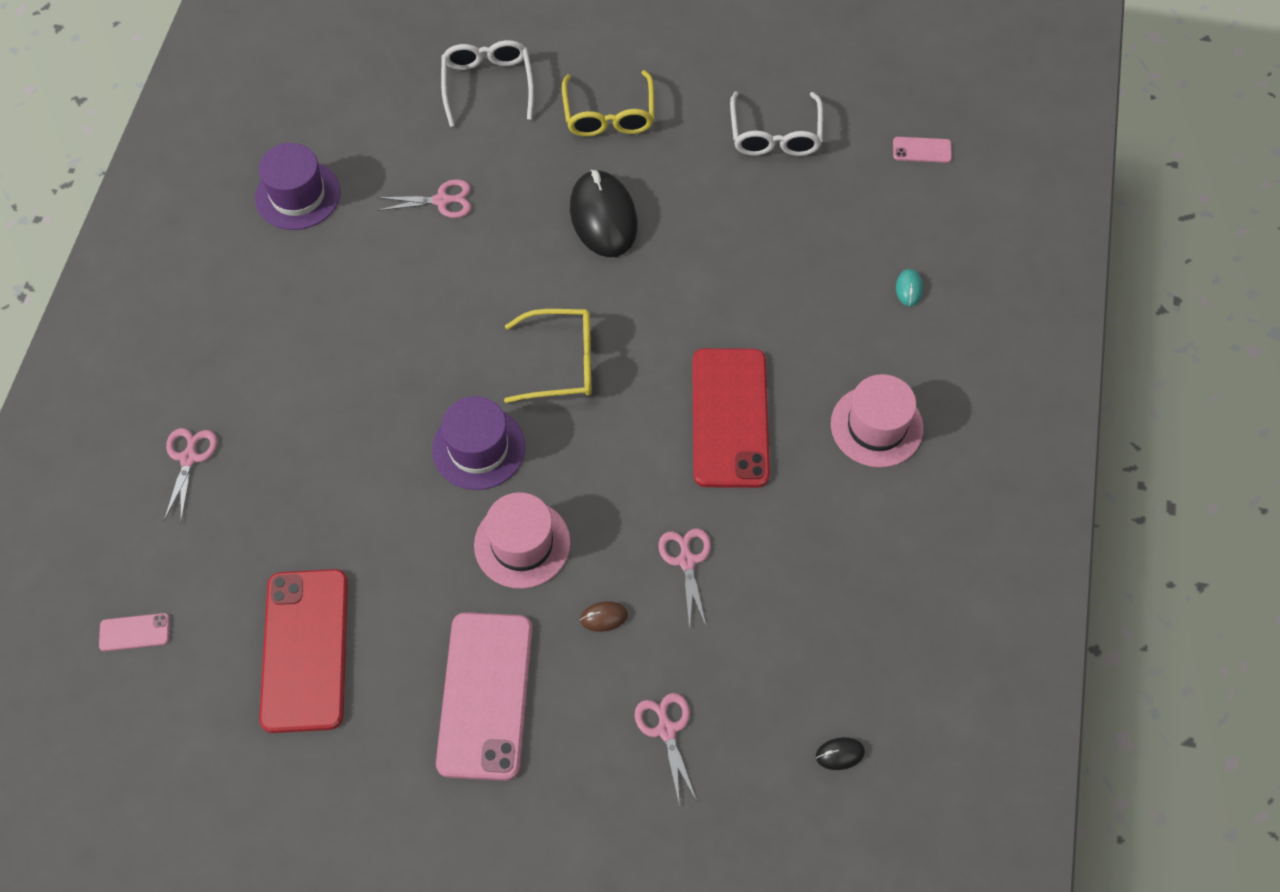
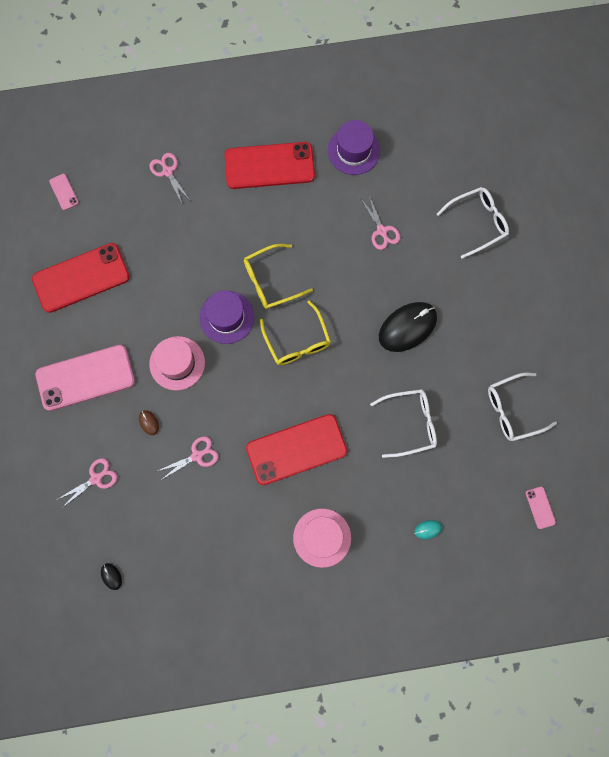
camera: 70 degrees right, 15 degrees up
pink scissors [164,428,217,521] -> pink scissors turned 105 degrees counterclockwise [149,153,190,203]
yellow glasses [562,70,655,137] -> yellow glasses moved to [244,244,313,309]
none -> red phone [224,142,315,189]
none -> white glasses [370,389,437,458]

